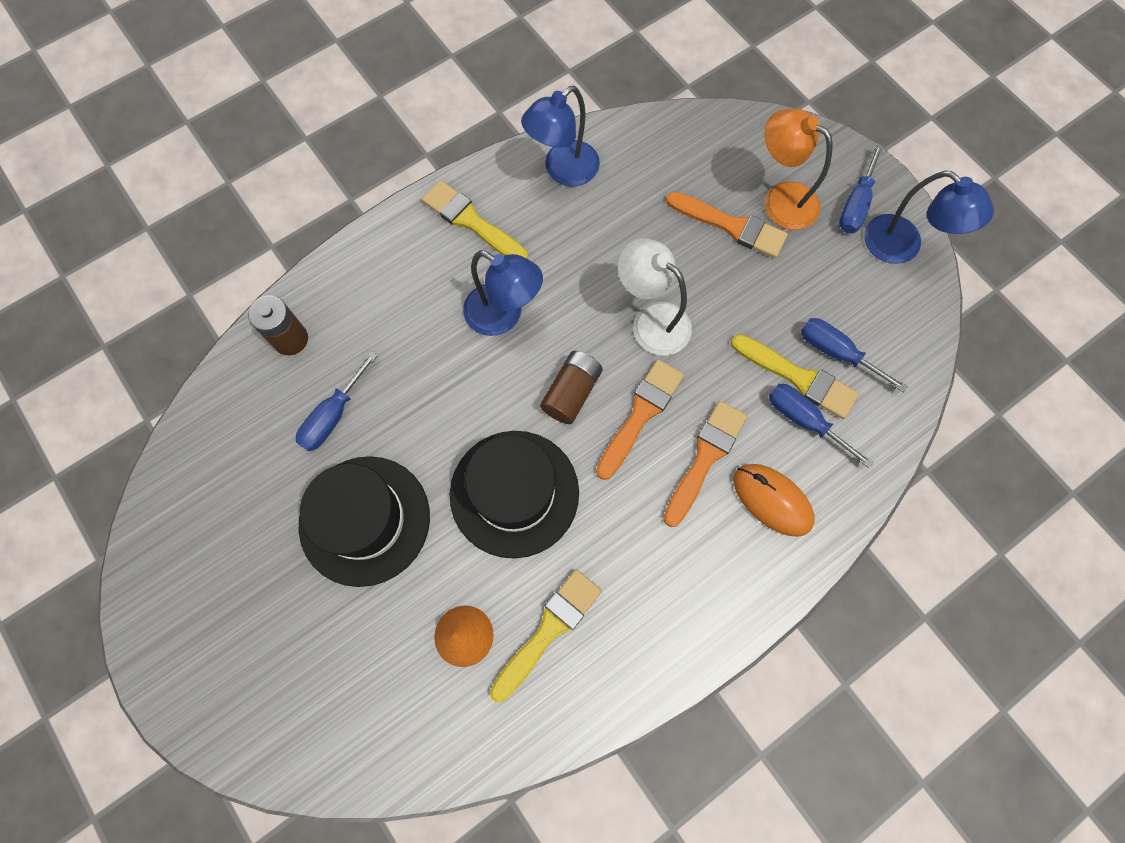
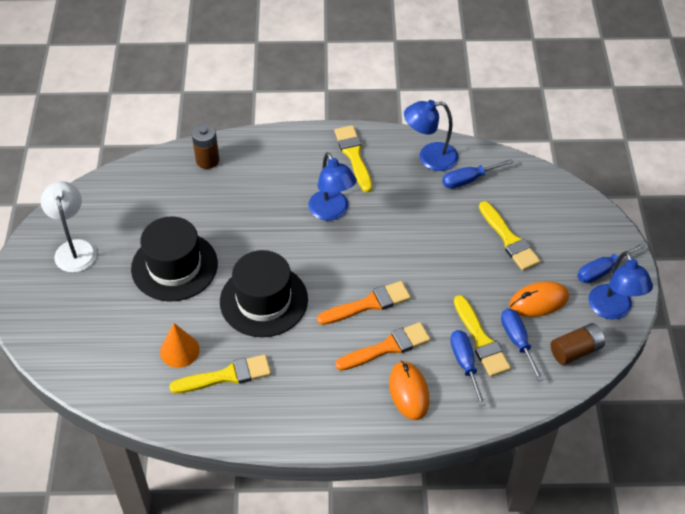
camera: 35 degrees right, 20 degrees down
blue screwdriver [296,351,378,451] -> blue screwdriver moved to [442,159,514,189]
brown battery [540,351,603,424] -> brown battery moved to [551,323,605,365]
white lamp [618,238,692,356] -> white lamp moved to [41,181,96,273]
orange brush [666,191,788,258] -> yellow brush [479,201,541,271]
orange lamp [764,109,833,230] -> none
none -> orange mouse [509,281,569,317]

